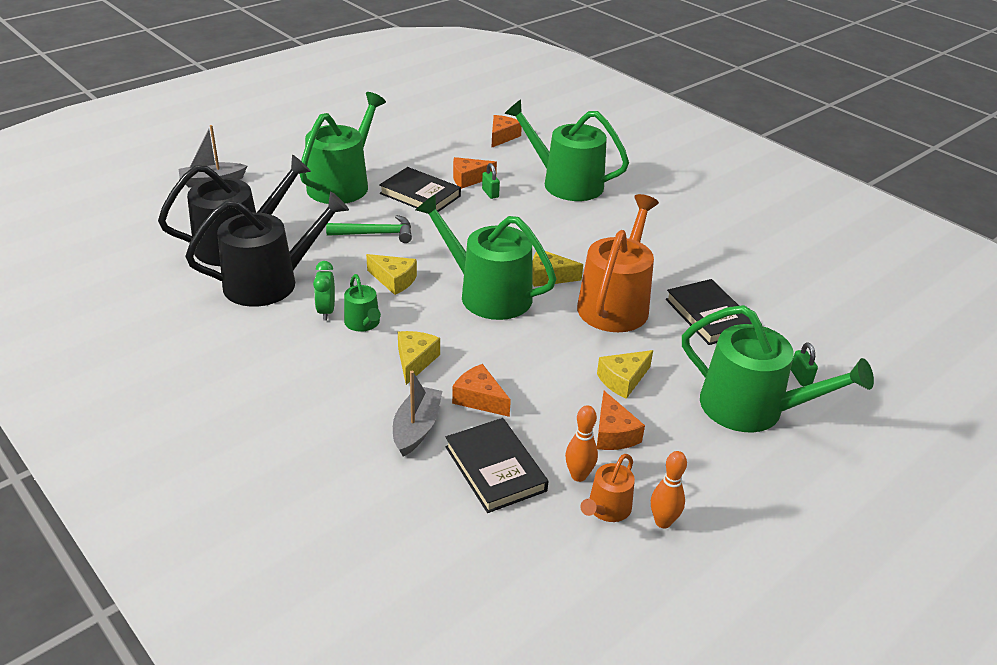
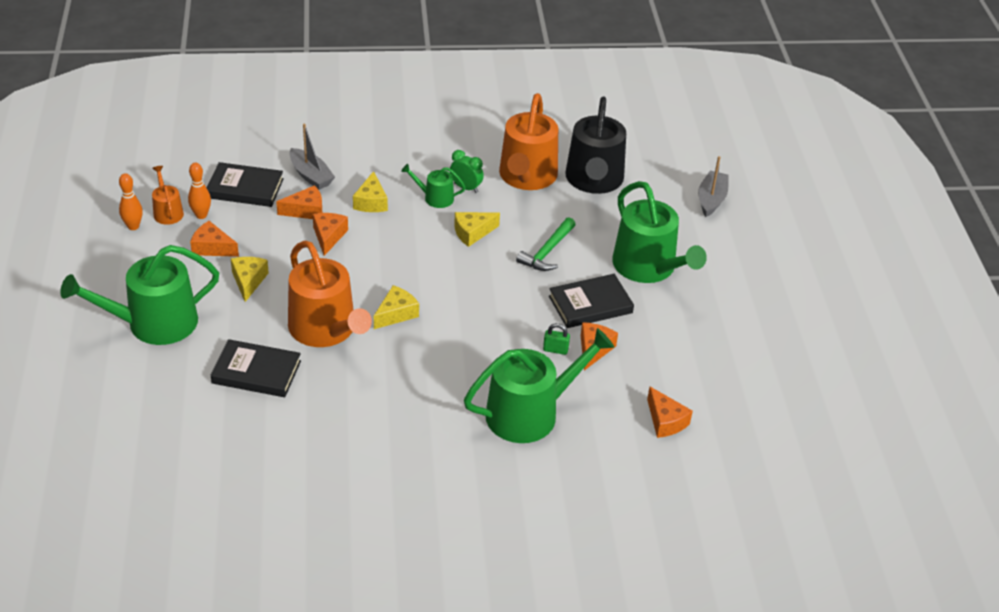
camera: 125 degrees right, 5 degrees up
black watering can [185,192,349,307] -> orange watering can [499,93,558,190]
yellow cheese [398,331,440,385] -> yellow cheese turned 45 degrees clockwise [353,171,388,212]
green watering can [416,194,556,320] -> none
green padlock [791,342,818,386] -> none
none -> orange cheese [313,213,348,256]

